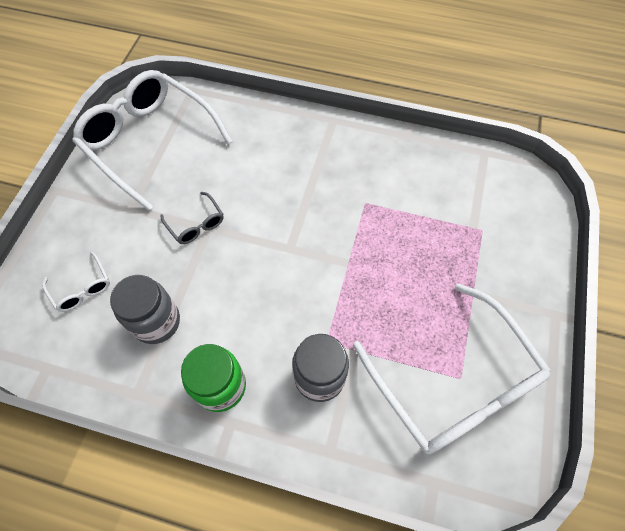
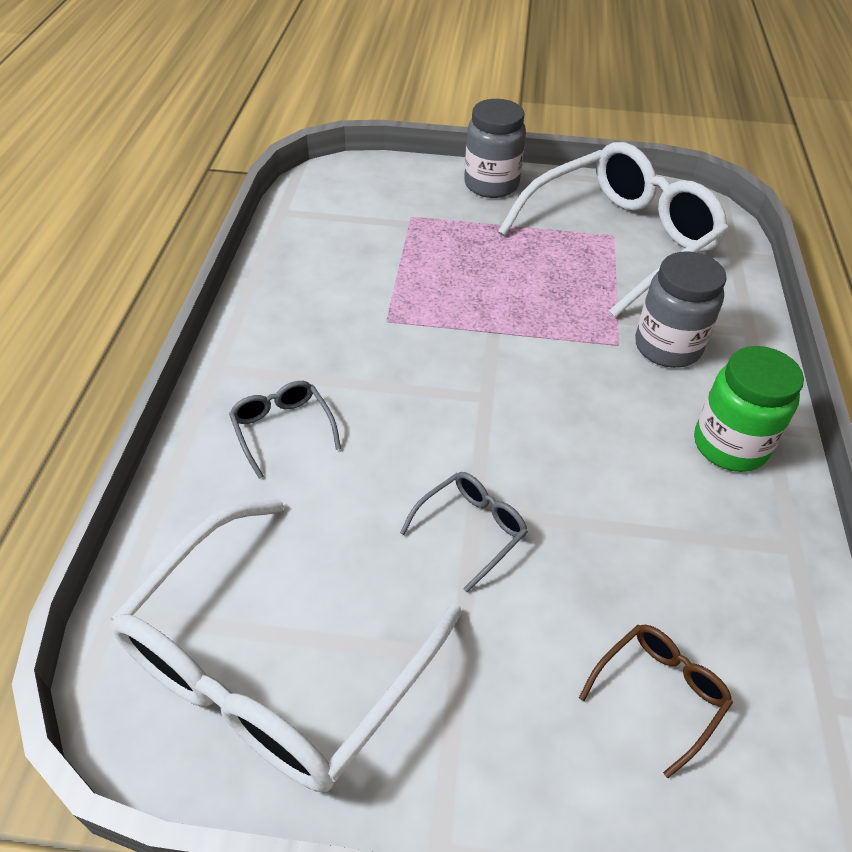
camera: 100 degrees left, 15 degrees down
white glasses [42,251,110,312] -> brown glasses [579,624,733,778]
grey jar [110,275,180,344] -> grey jar moved to [464,99,526,198]
none -> grey glasses [229,381,341,479]

